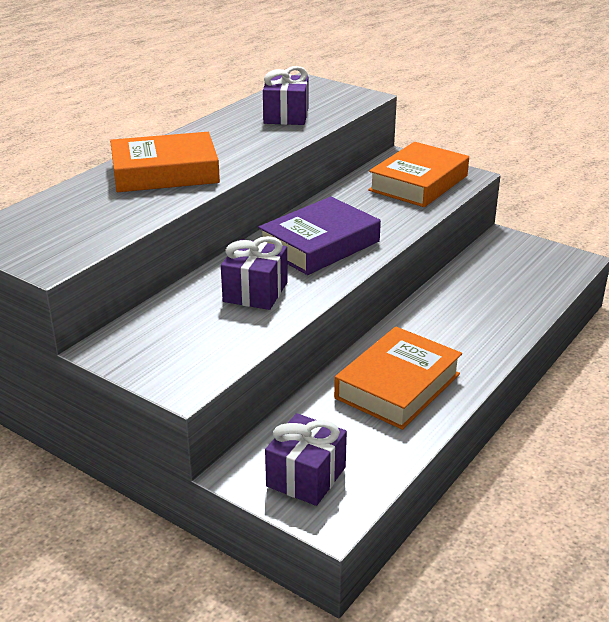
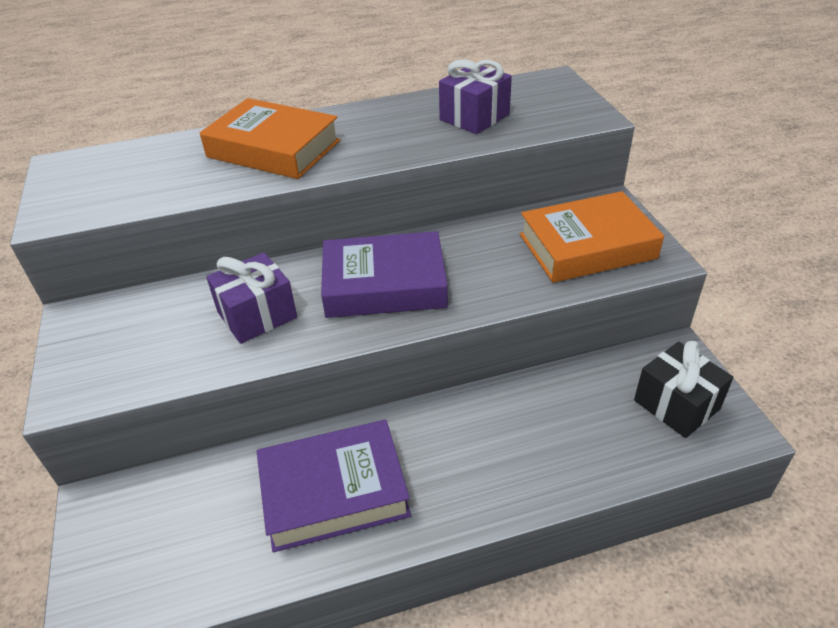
camera: 40 degrees right, 10 degrees up
purple gift [265,413,347,506] -> none
orange book [334,327,462,430] -> purple book [257,420,411,552]
none -> black gift [634,341,733,438]

